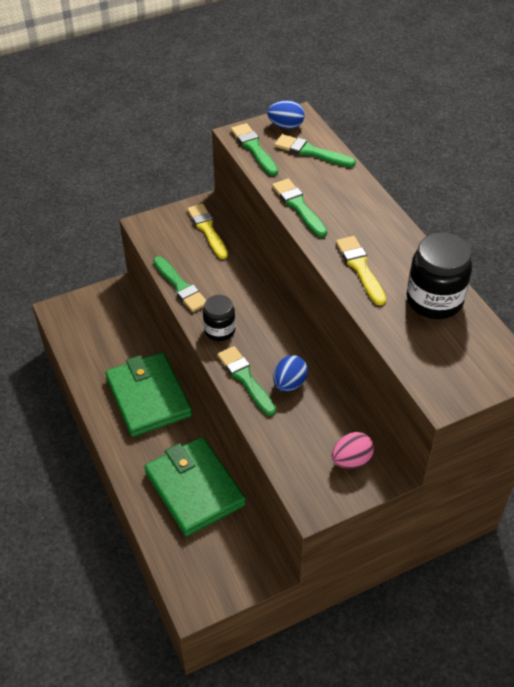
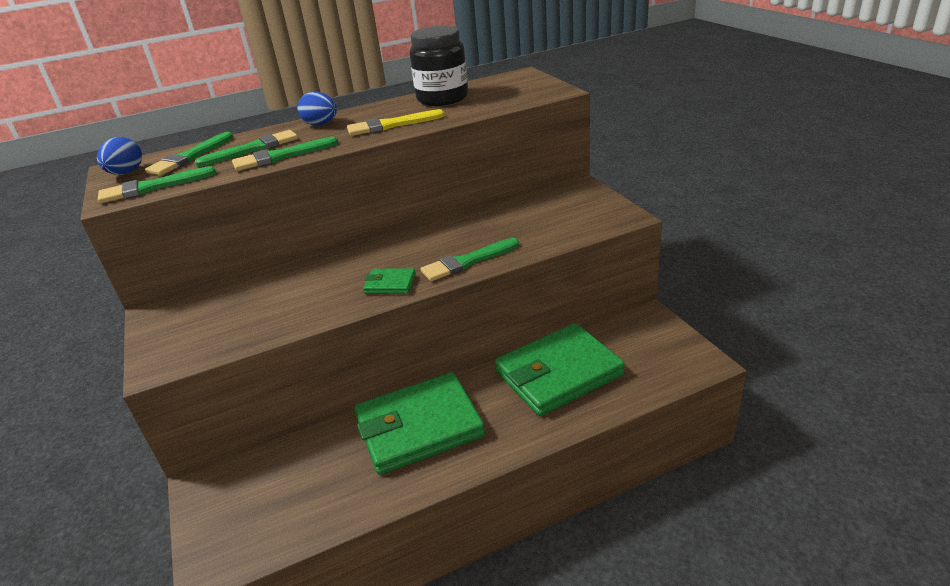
camera: 85 degrees left, 15 degrees down
green brush [153,256,206,312] -> green brush moved to [195,130,298,167]
yellow brush [187,204,228,259] -> none
black jar [203,295,236,341] -> green wallet [363,268,416,294]
blue egg [273,355,308,392] -> blue egg moved to [297,92,337,125]
pink egg [332,432,374,468] -> none

